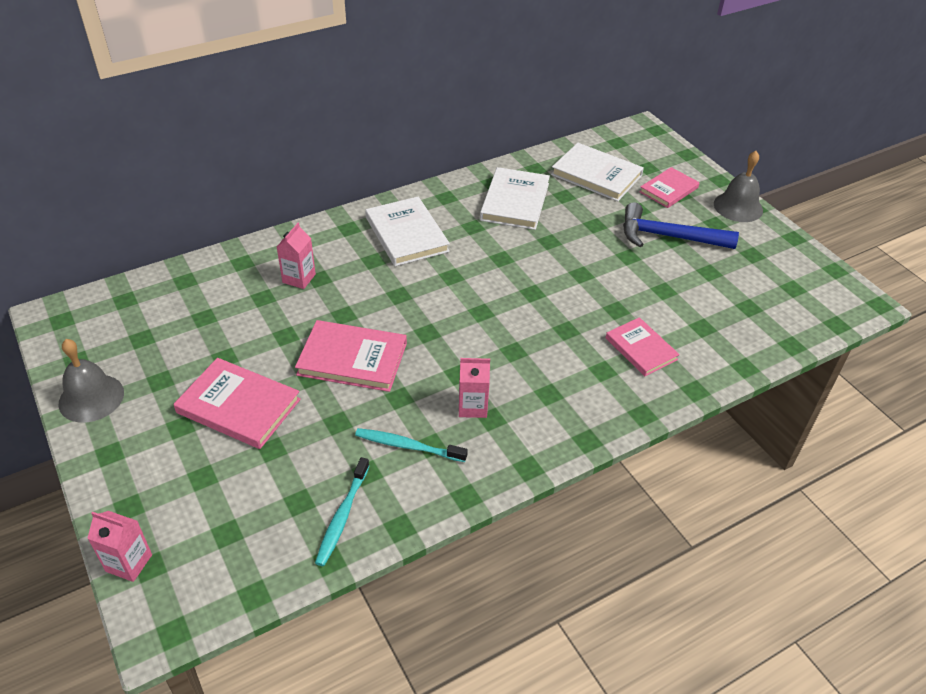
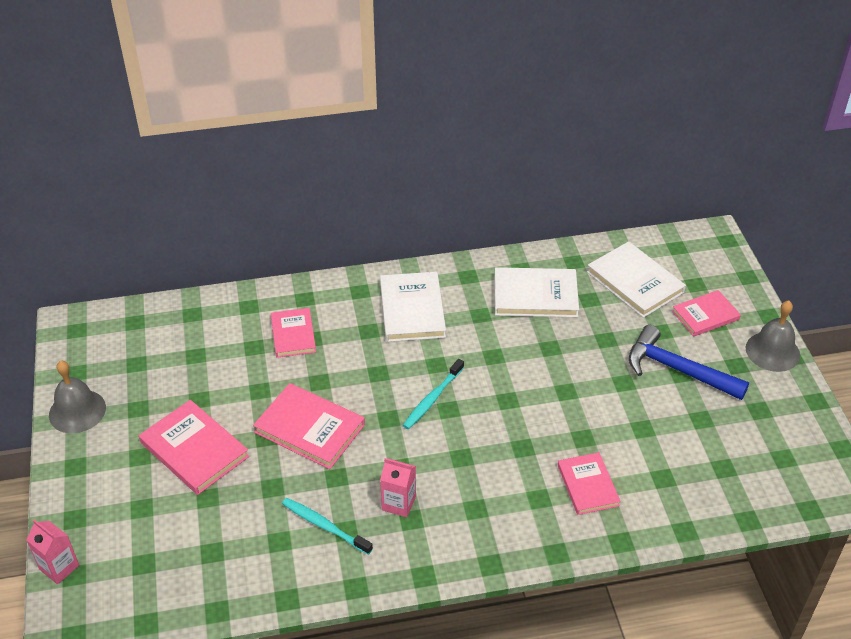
camera: 20 degrees right, 0 degrees up
pink carton [277,223,316,289] -> pink book [271,308,316,358]
turquoise toothbrush [315,457,369,566] -> turquoise toothbrush moved to [403,359,464,429]
white book [480,167,550,230] -> white book turned 60 degrees clockwise [494,267,579,317]

